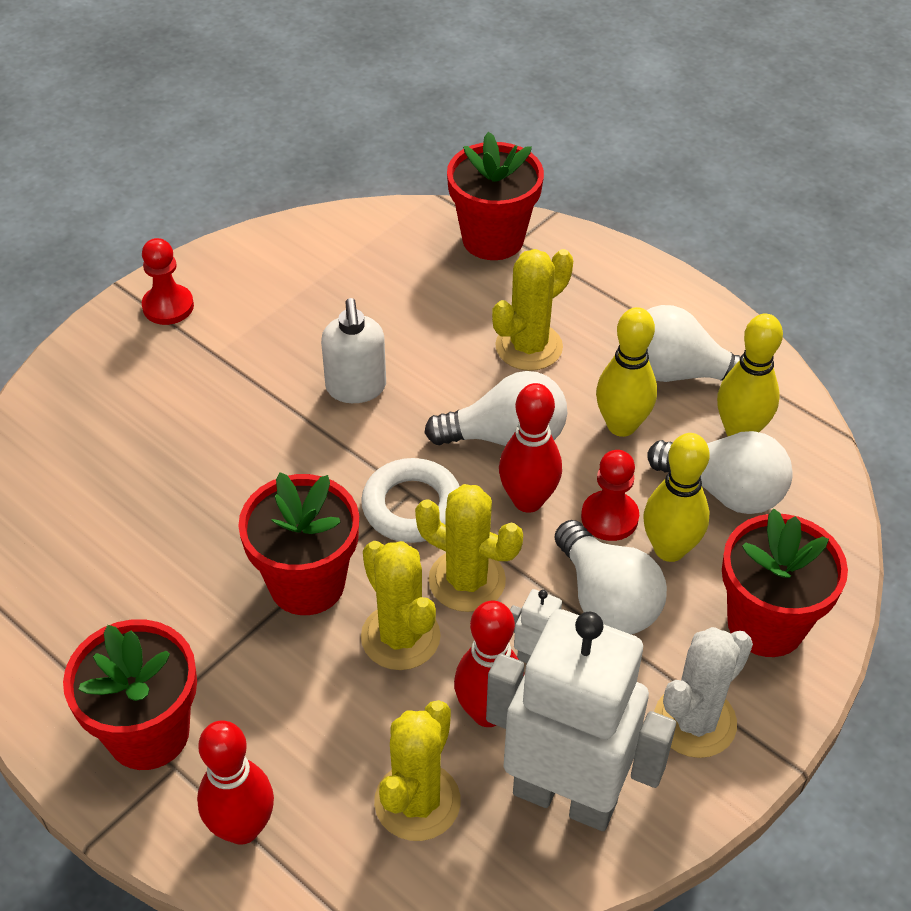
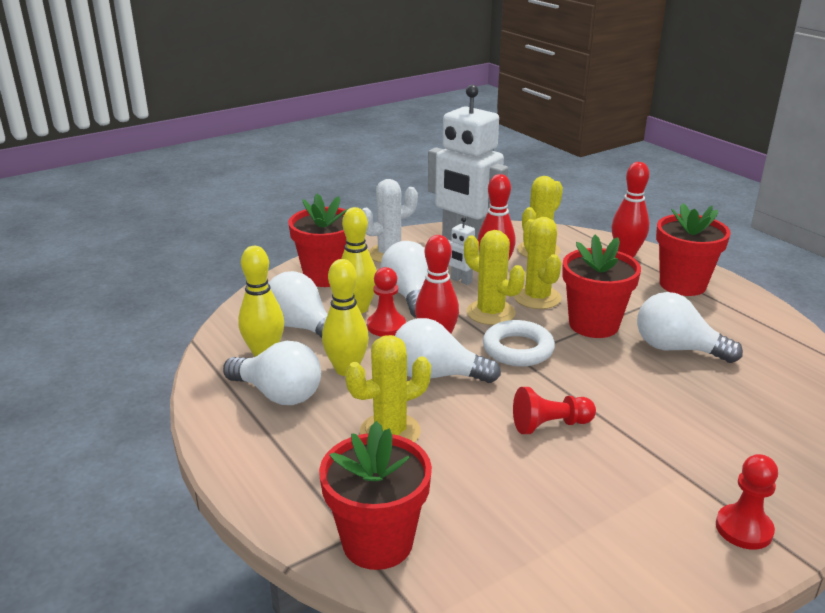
camera: 165 degrees left, 20 degrees down
white soap dispenser [321,298,386,403] -> red pawn [513,387,596,434]
none -> white light bulb [637,292,743,363]

